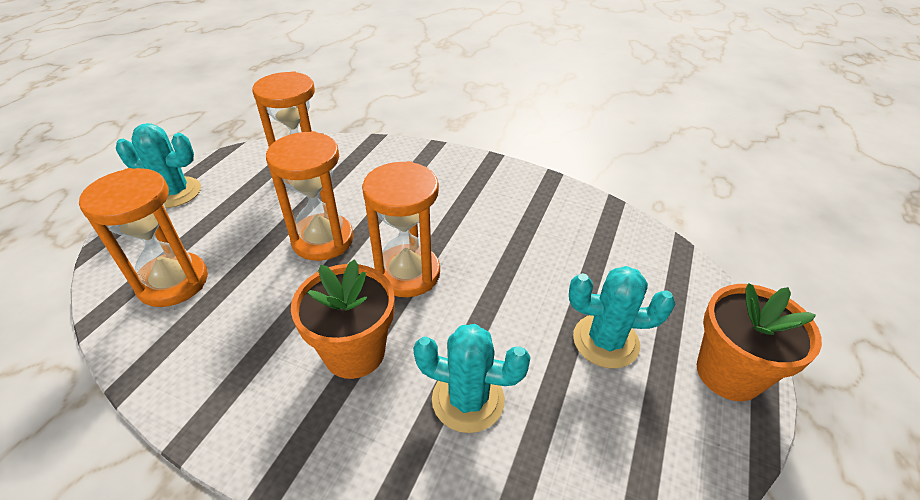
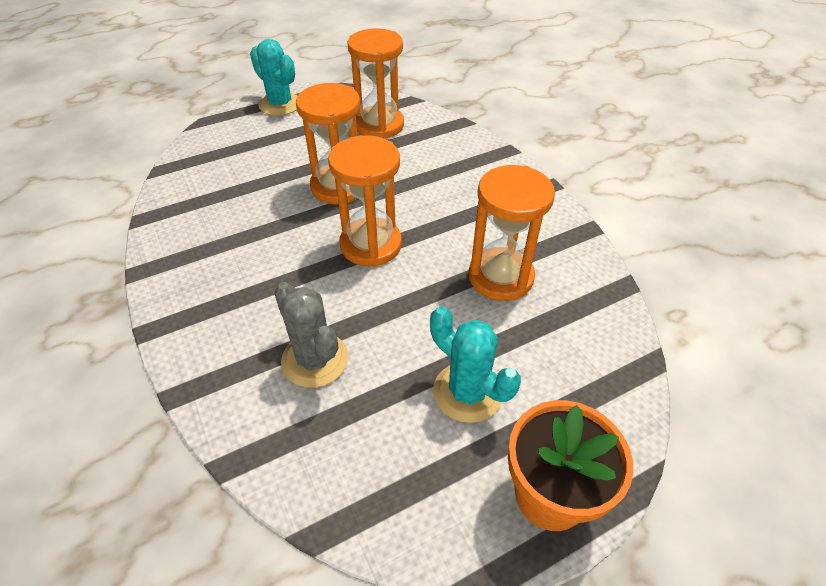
camera: 40 degrees right, 5 degrees up
orange hourglass [79,168,208,307] -> orange hourglass moved to [469,165,555,301]
orange flower pot [291,259,395,379] -> none
turquoise cactus [413,324,531,433] -> grey cactus [274,282,348,388]

